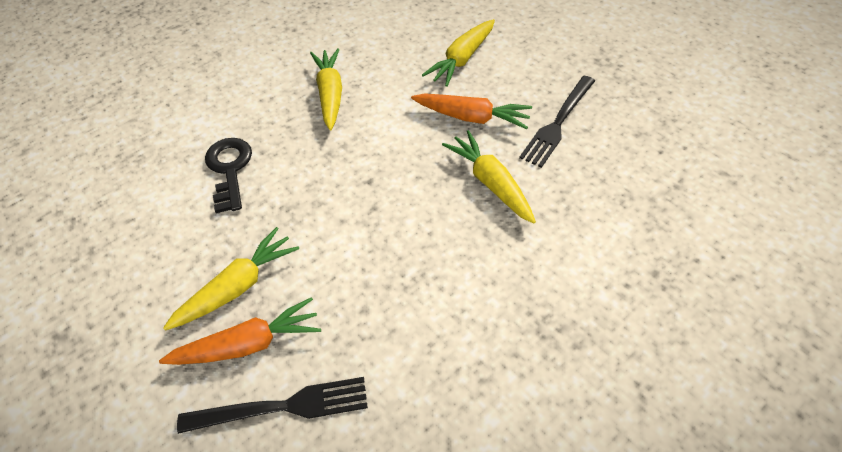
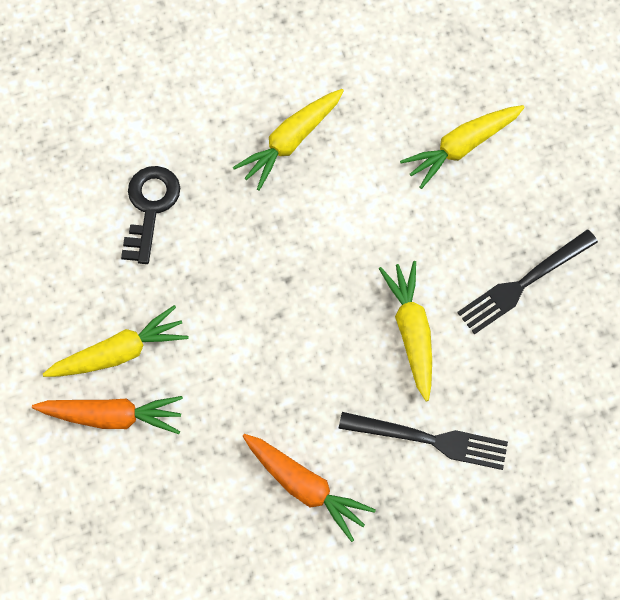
camera: 20 degrees right, 15 degrees up
black fork [177,377,368,434] -> black fork moved to [339,412,508,470]
yellow carrot [310,48,342,130] -> yellow carrot turned 150 degrees counterclockwise [233,89,344,191]
orange carrot [411,93,532,129] -> orange carrot moved to [243,434,376,542]

